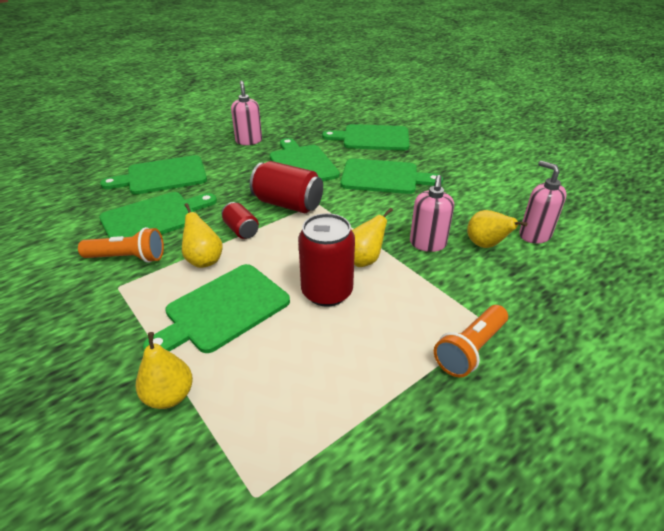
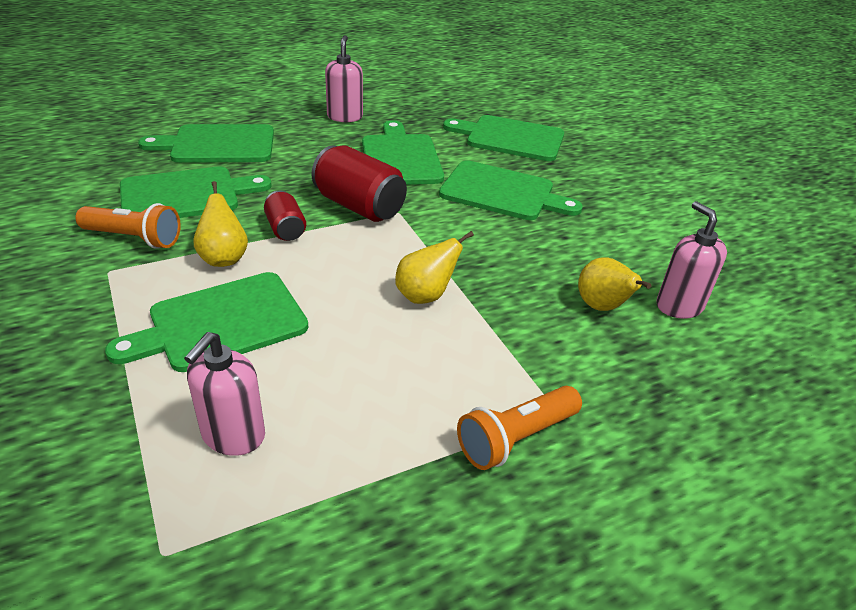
camera: 10 degrees right, 0 degrees up
yellow pear [136,332,193,409] -> none
red can [298,213,355,307] -> none
pink soap dispenser [410,175,454,252] -> pink soap dispenser moved to [184,332,265,456]

